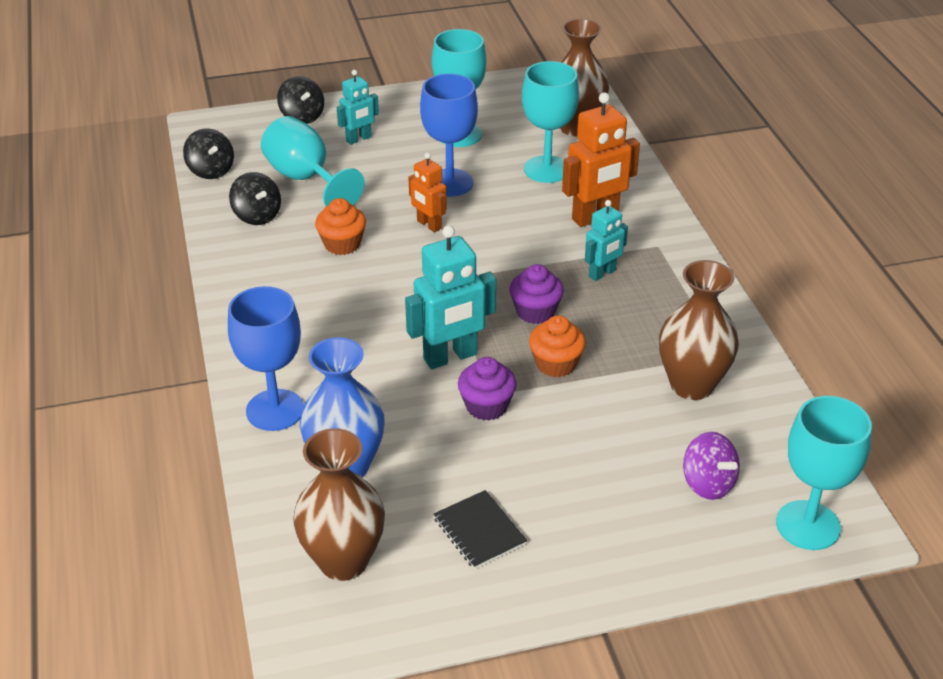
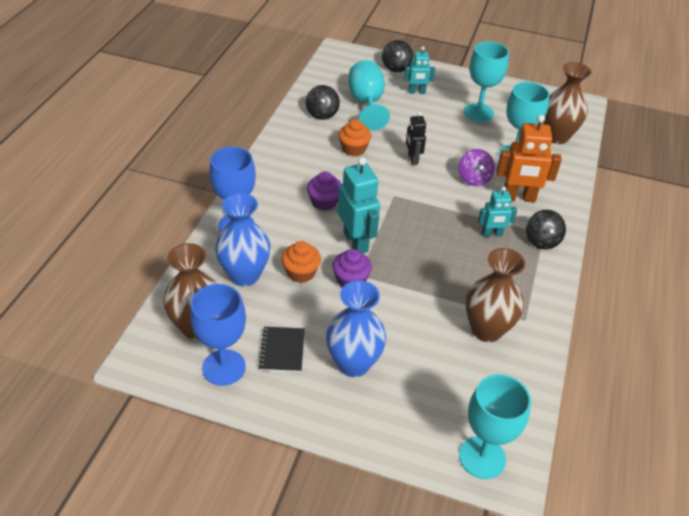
camera: 30 degrees right, 5 degrees up
black spinning top [183,128,234,179] -> black spinning top moved to [526,210,566,250]
turquoise robot [405,225,496,369] -> turquoise robot turned 120 degrees counterclockwise [338,157,380,253]
orange robot [408,153,447,232] -> black robot [406,112,426,165]
blue goblet [420,74,478,197] -> blue goblet moved to [190,284,246,386]
purple cupcake [510,264,564,324] -> purple cupcake moved to [307,171,341,211]
orange cupcake [529,315,586,377] -> orange cupcake moved to [282,241,321,283]
purple spinning top [683,432,740,500] -> purple spinning top moved to [458,149,495,186]
none -> blue vase [326,280,386,377]

